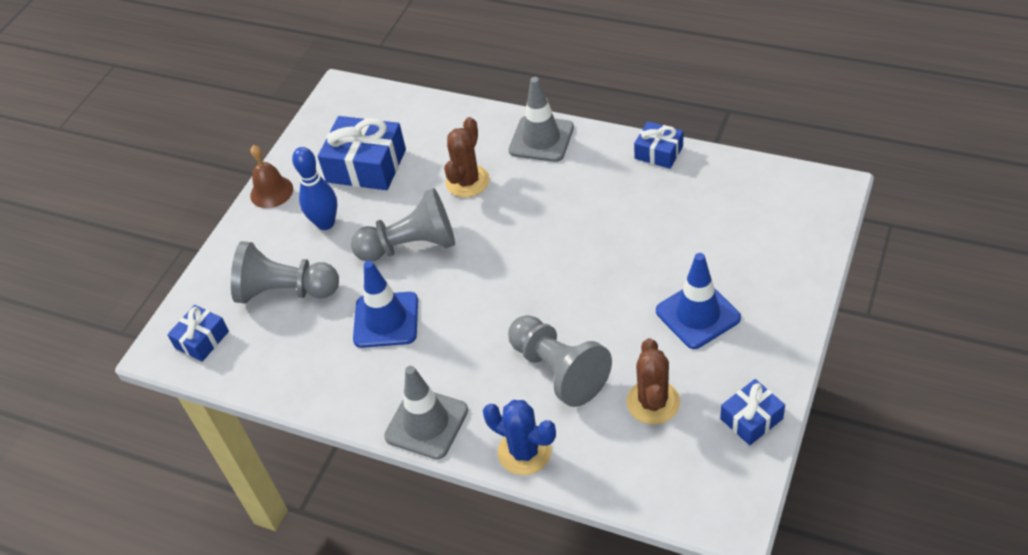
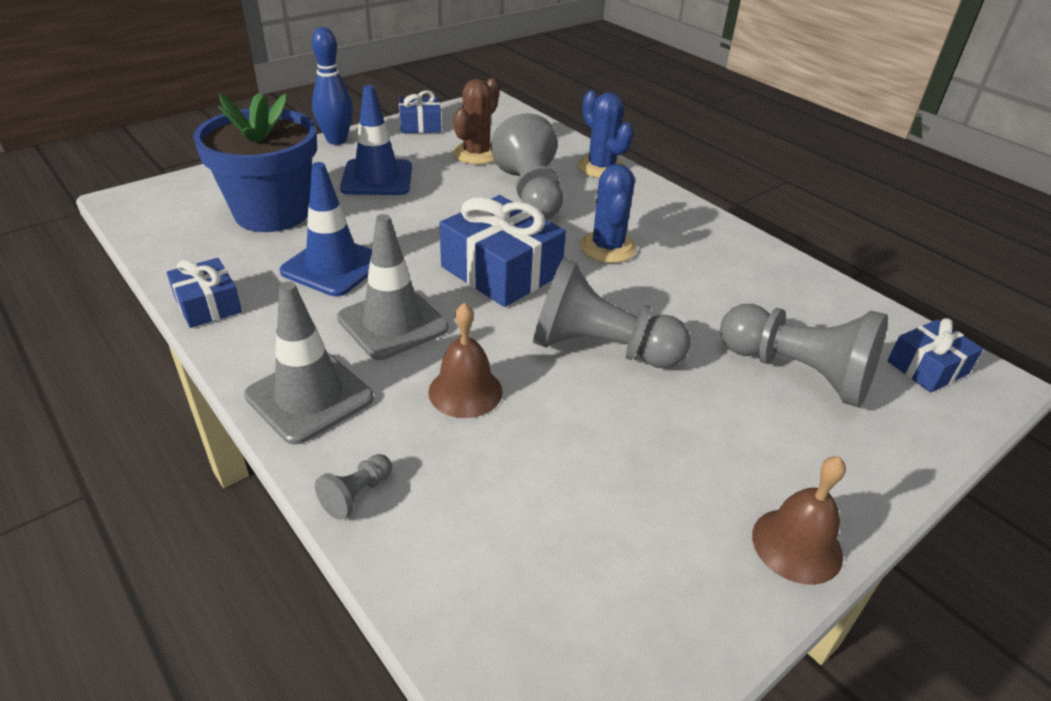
camera: 160 degrees left, 10 degrees down
blue bowling pin [292,147,337,230] -> blue bowling pin moved to [312,27,353,145]
blue gift [318,116,406,190] -> blue gift moved to [439,195,566,307]
blue traffic cone [353,261,418,348] -> blue traffic cone moved to [280,162,372,297]
grey traffic cone [384,366,468,459] -> grey traffic cone moved to [337,214,448,360]
brown cactus [444,117,489,197] -> brown bell [428,302,503,418]
none -> blue flower pot [193,93,317,232]
none -> grey pawn [315,454,392,520]
none -> blue cactus [579,164,637,263]

